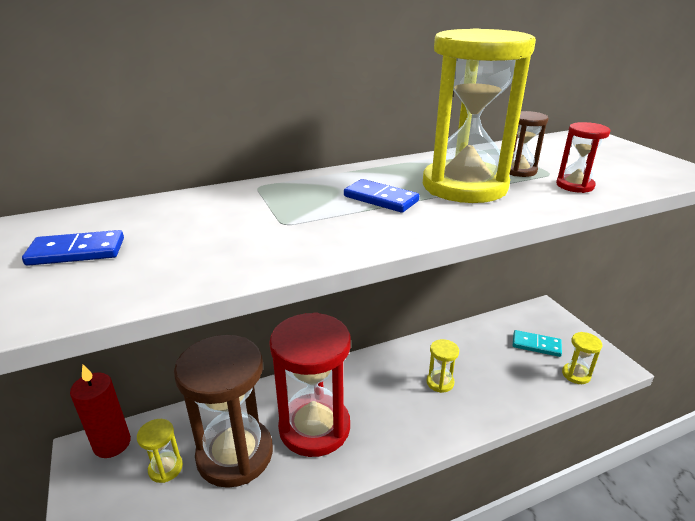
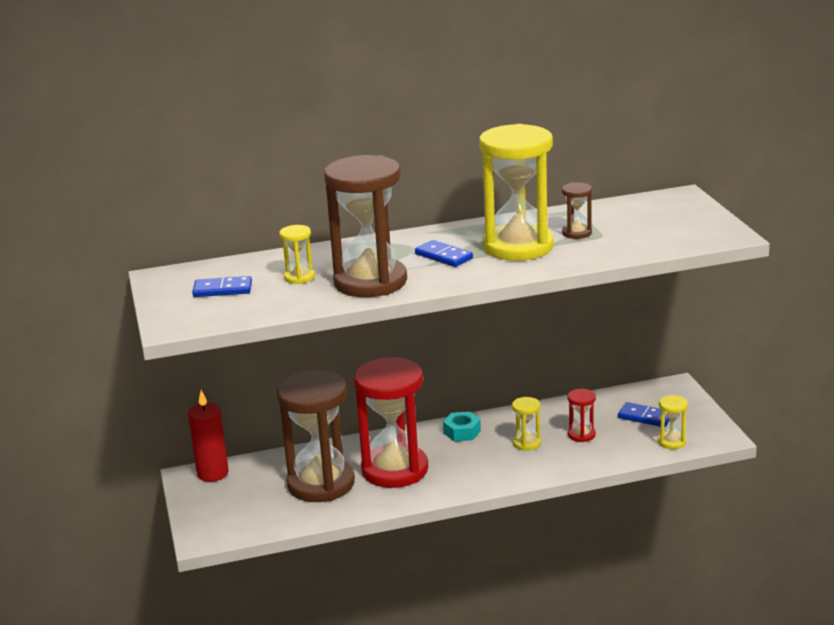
camera: 10 degrees right, 5 degrees down
yellow hourglass [137,419,183,483] -> yellow hourglass moved to [279,225,315,284]
turquoise domino [513,330,562,357] -> blue domino [618,402,670,427]
red hourglass [556,122,611,193] -> red hourglass moved to [568,389,596,442]
none -> brown hourglass [324,155,407,297]
none -> turquoise nut [443,412,481,442]

